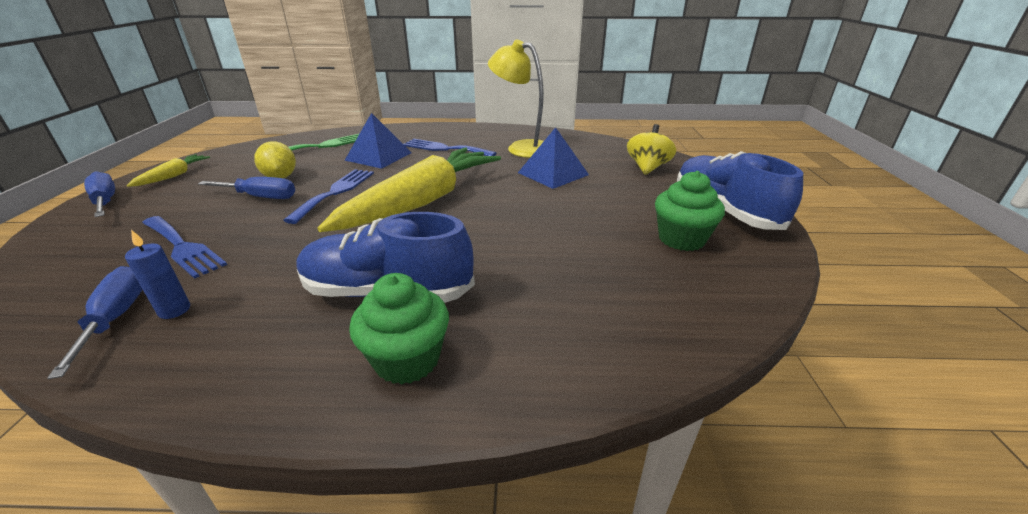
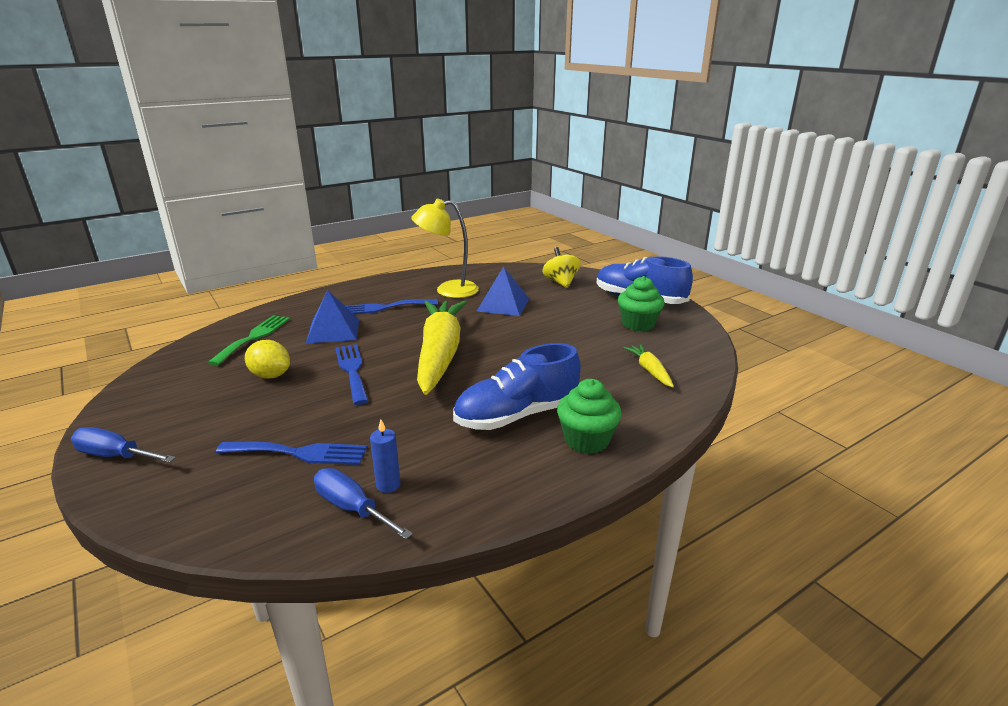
camera: 35 degrees left, 5 degrees down
yellow carrot [126,154,210,187] -> yellow carrot moved to [623,344,674,387]
blue screwdriver [198,177,295,199] -> none

